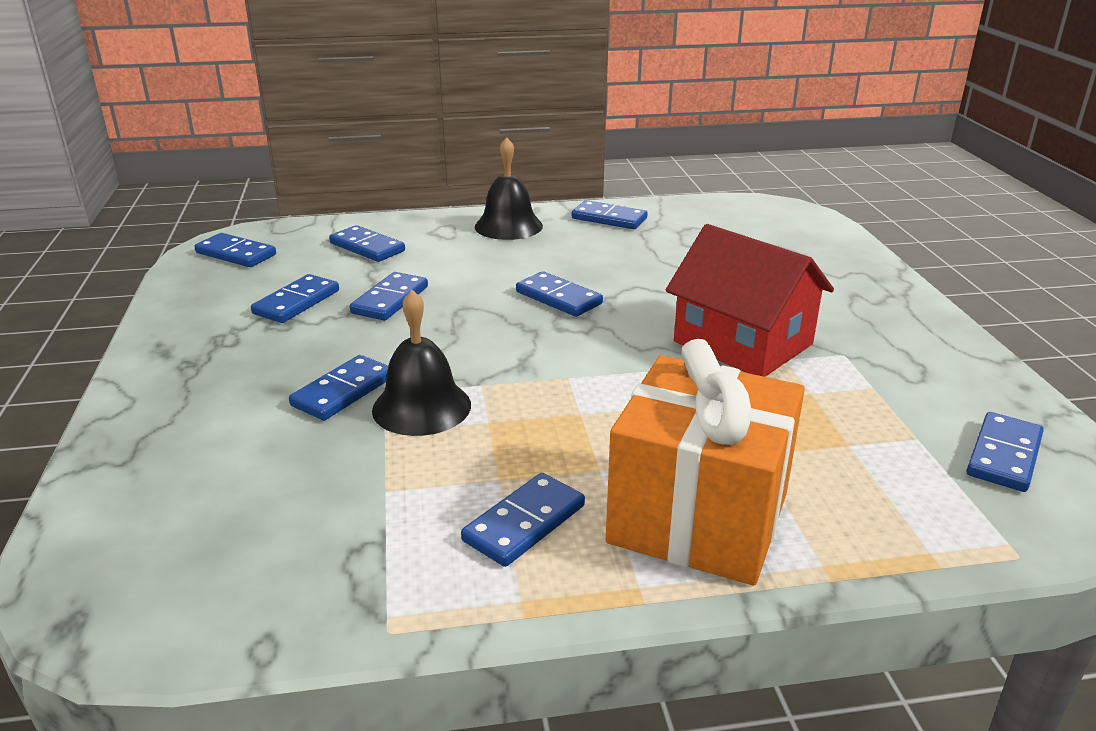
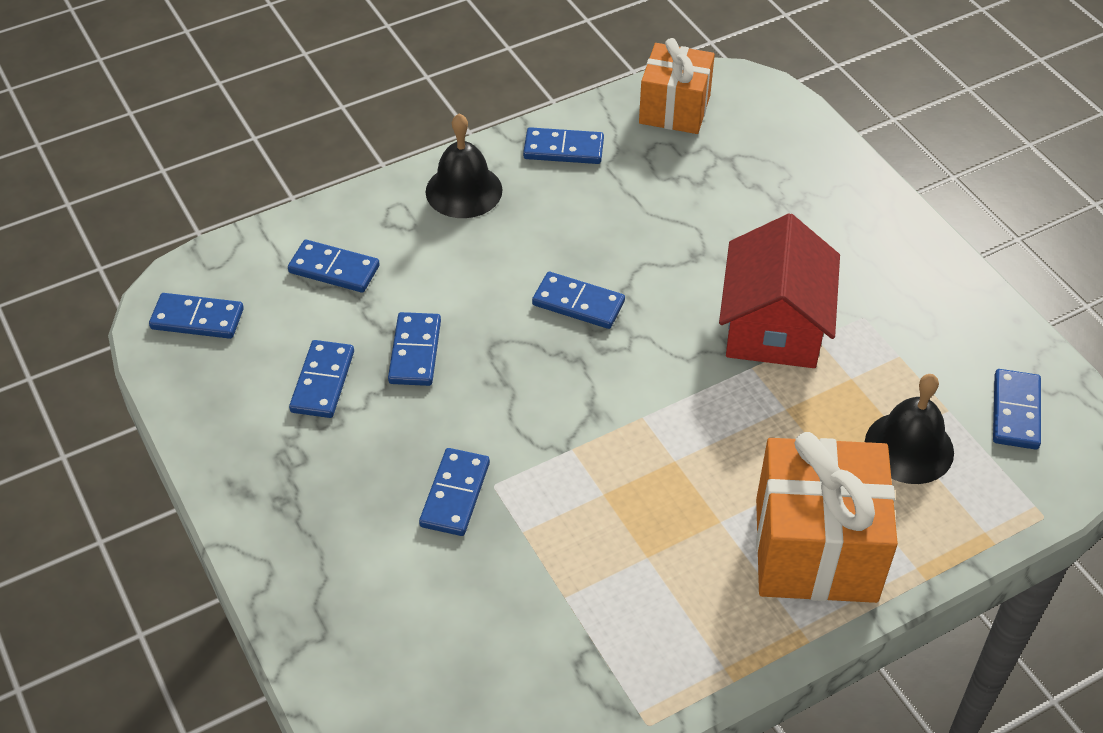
camera: 20 degrees left, 20 degrees up
black bell [372,290,471,436] -> black bell moved to [865,374,954,484]
blue domino [461,473,585,567] -> none
red house [666,224,834,377] -> red house turned 75 degrees clockwise [719,214,840,368]
none -> orange gift [639,38,715,134]

